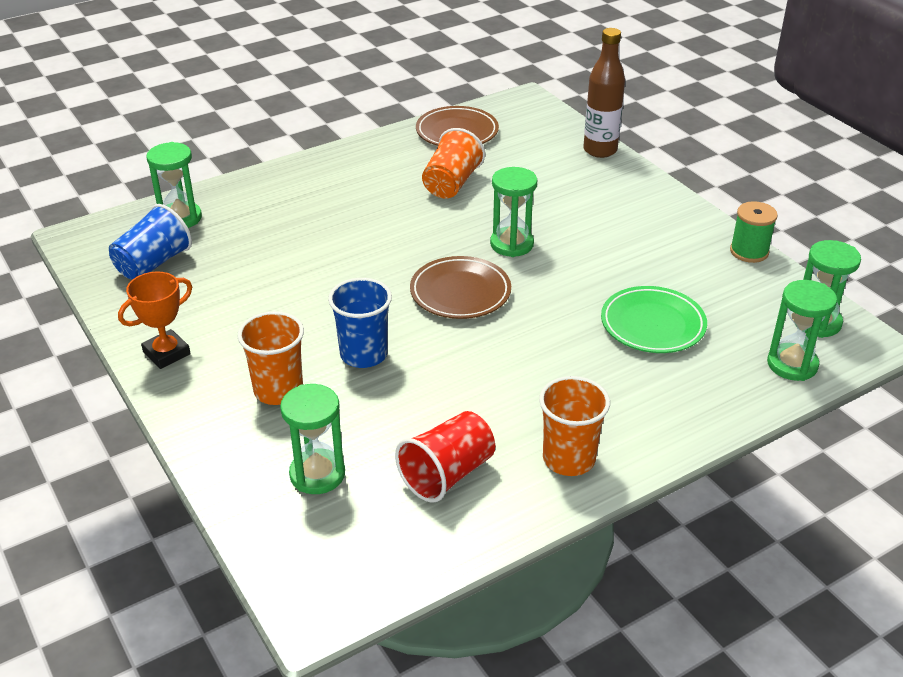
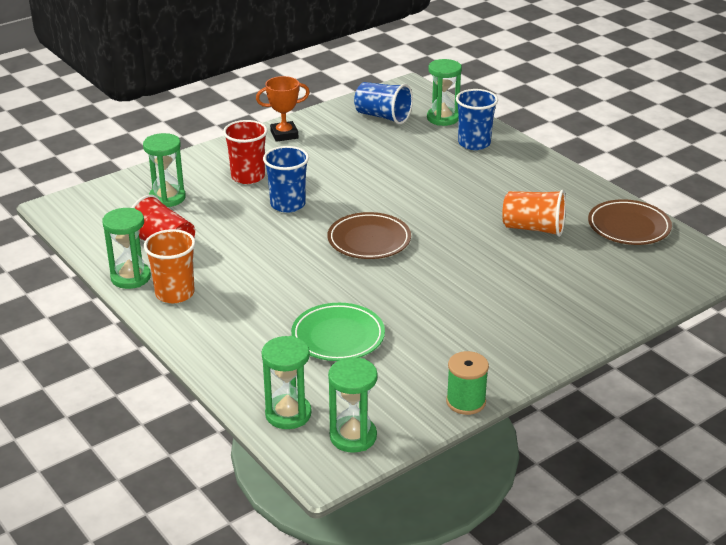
camera: 85 degrees right, 5 degrees down
orange trophy [118,271,192,369] -> orange trophy turned 60 degrees counterclockwise [256,76,310,142]
orange cup [238,311,304,405] -> red cup [223,120,268,184]
green hourglass [490,167,537,257] -> green hourglass moved to [102,208,151,289]
brown bottle [583,28,625,158] -> none
none -> blue cup [456,89,498,150]

